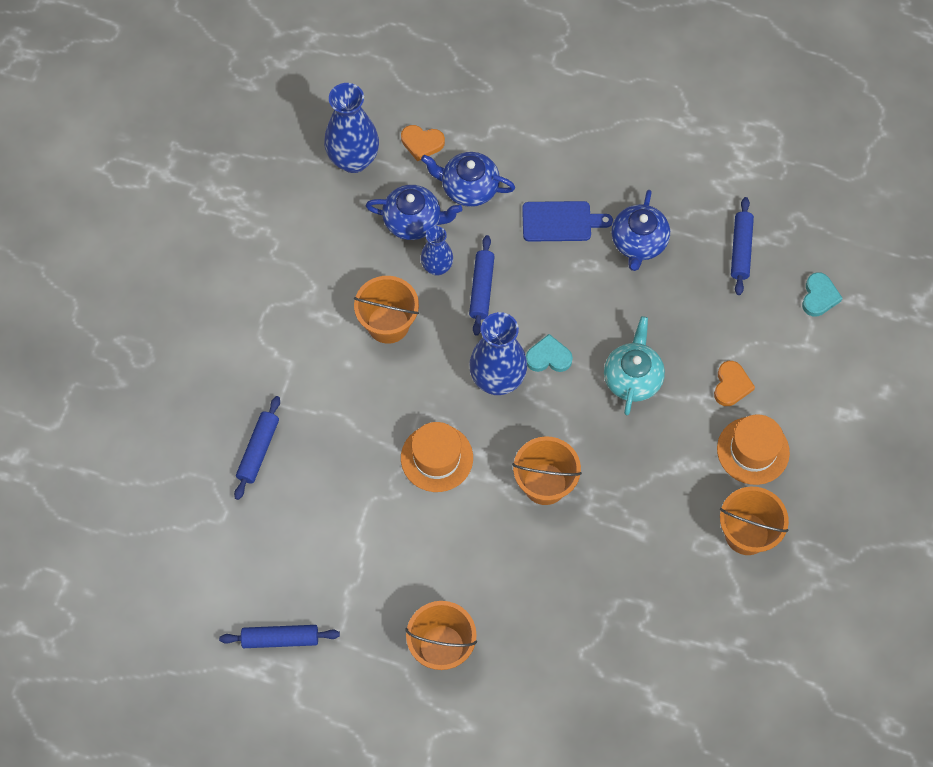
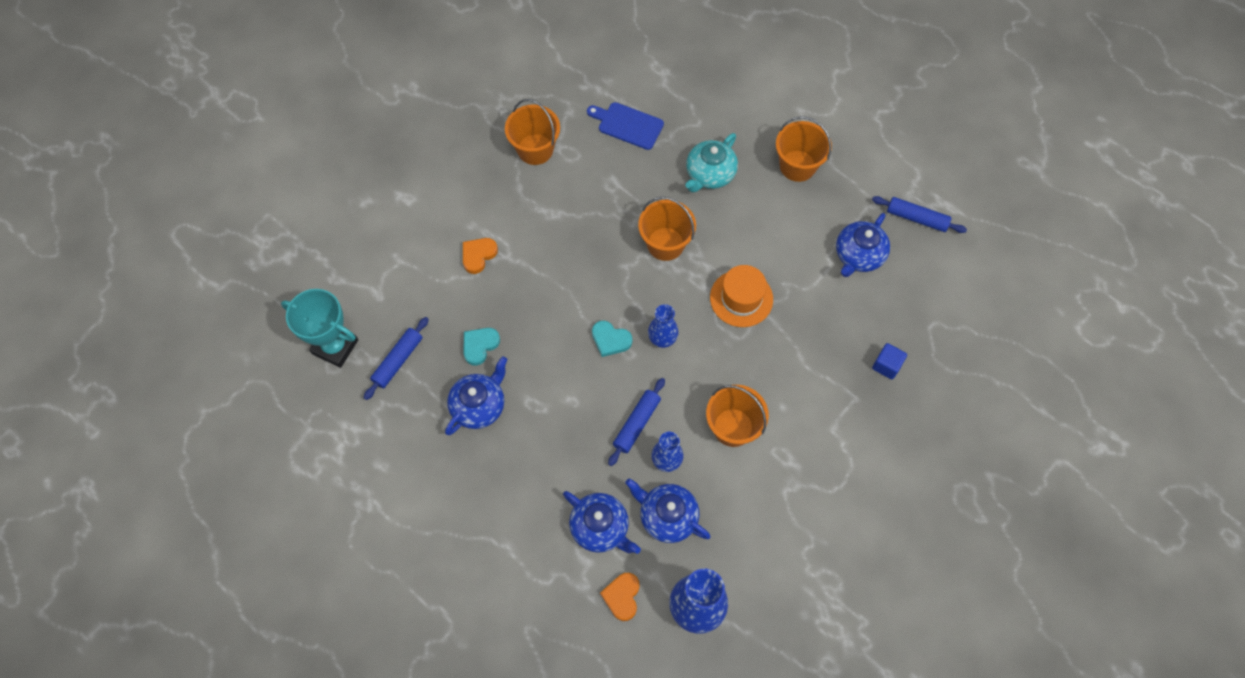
camera: 155 degrees left, 0 degrees up
blue rolling pin [234,396,280,500] -> blue cube [872,343,907,379]
orange heart [401,125,445,161] -> orange heart turned 120 degrees counterclockwise [600,573,640,621]
blue vase [469,312,527,395] -> blue vase [648,304,678,348], size x0.58
blue cutting board [522,201,613,242] -> blue cutting board moved to [587,102,664,150]
turquoise teapot [604,316,665,415] -> turquoise teapot moved to [685,133,738,192]
orange hat [717,415,790,485] -> none
turquoise heart [802,272,843,317] -> turquoise heart moved to [463,328,500,366]
none -> turquoise trophy [281,289,358,368]
none -> blue teapot [836,213,890,277]

